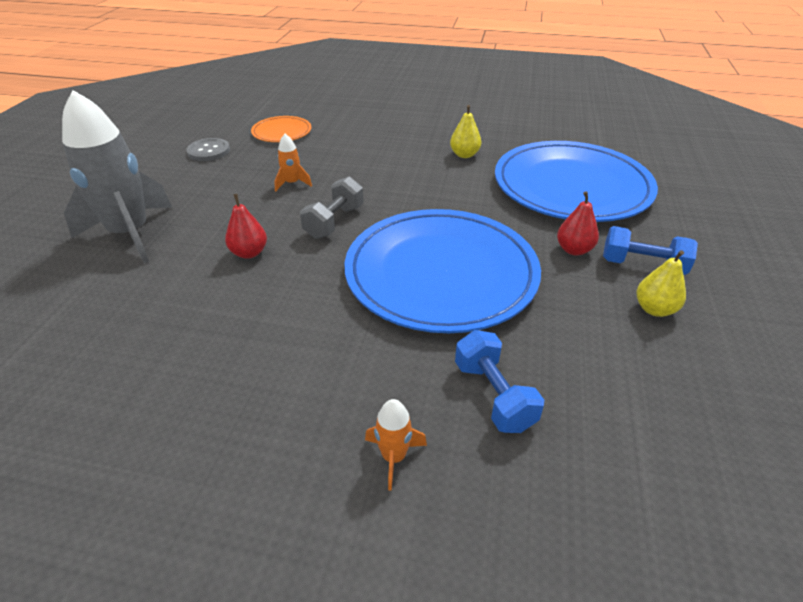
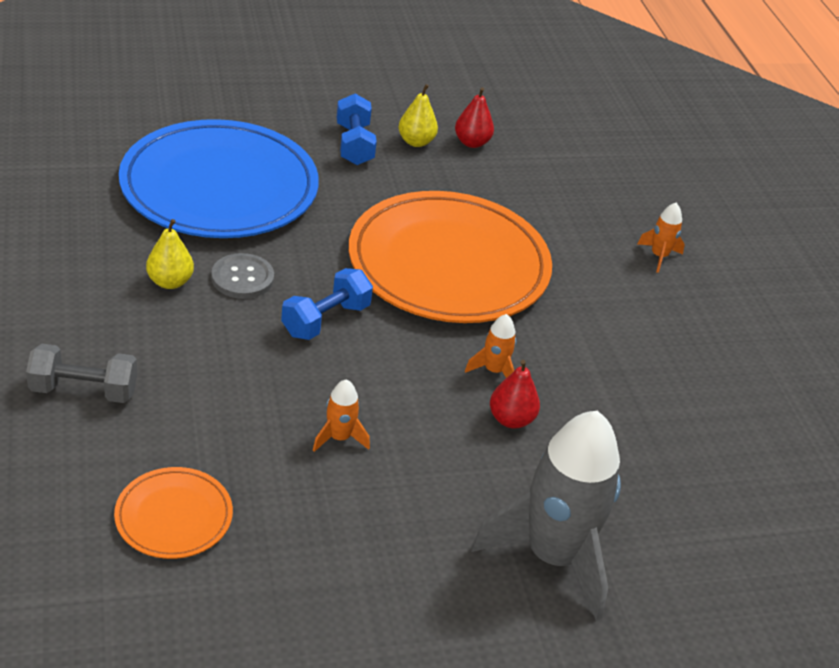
camera: 120 degrees left, 0 degrees up
grey button [187,138,230,161] -> grey button moved to [211,253,274,299]
grey dumbbell [300,177,364,239] -> grey dumbbell moved to [26,344,137,403]
blue plate [345,209,541,333] -> orange plate [349,191,552,323]
blue dumbbell [455,330,544,433] -> blue dumbbell moved to [281,268,373,340]
red pear [557,191,599,255] -> red pear moved to [455,87,494,148]
none -> orange rocket [465,314,516,378]

